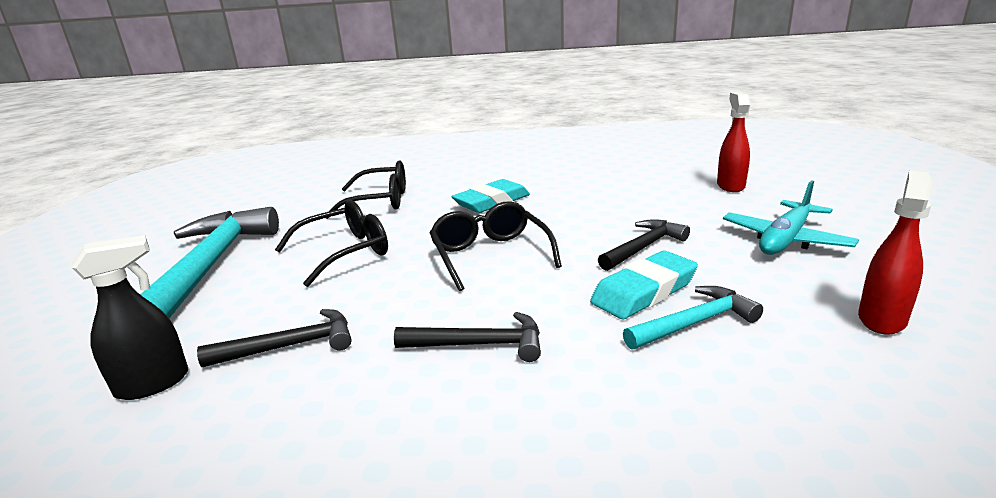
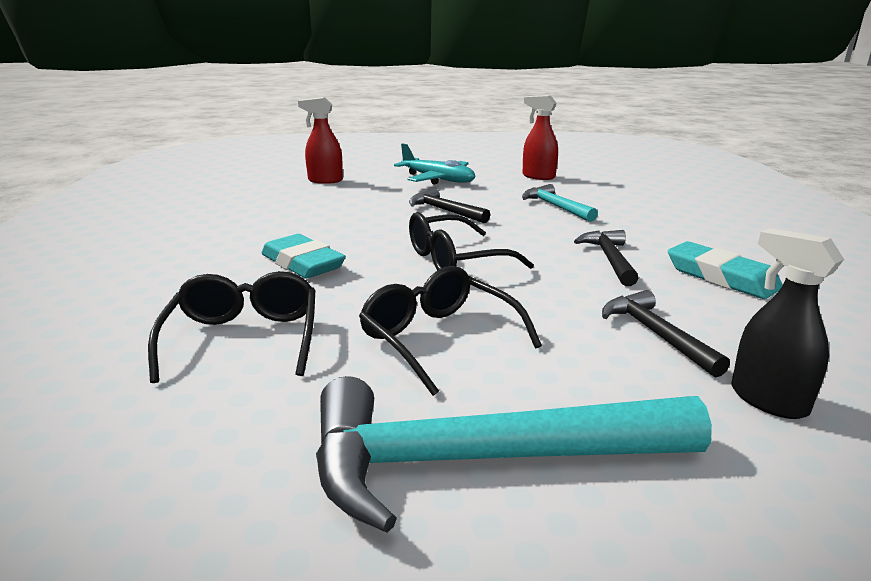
camera: 95 degrees left, 0 degrees up
turquoise eraser [590,251,698,319] -> turquoise eraser moved to [668,241,783,299]

